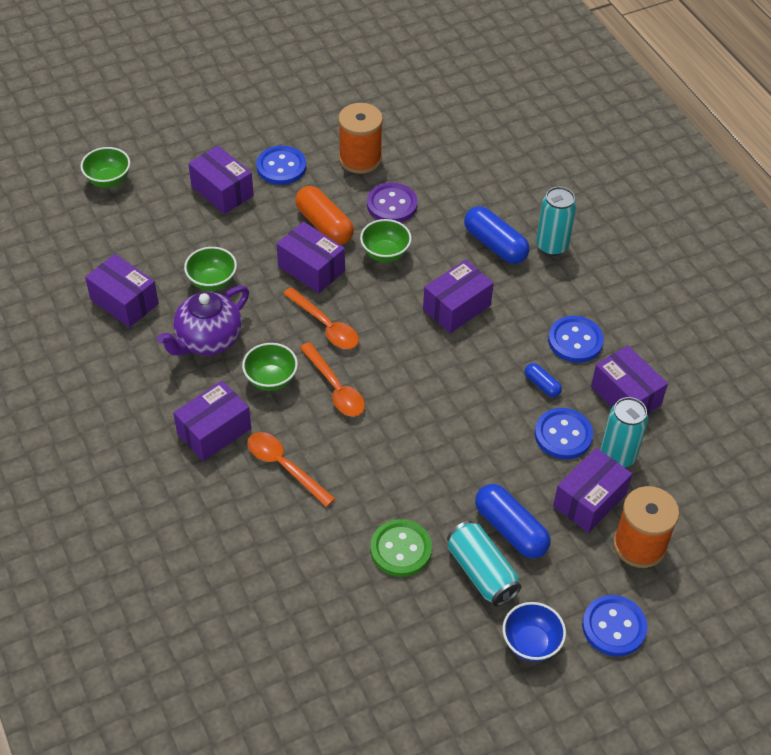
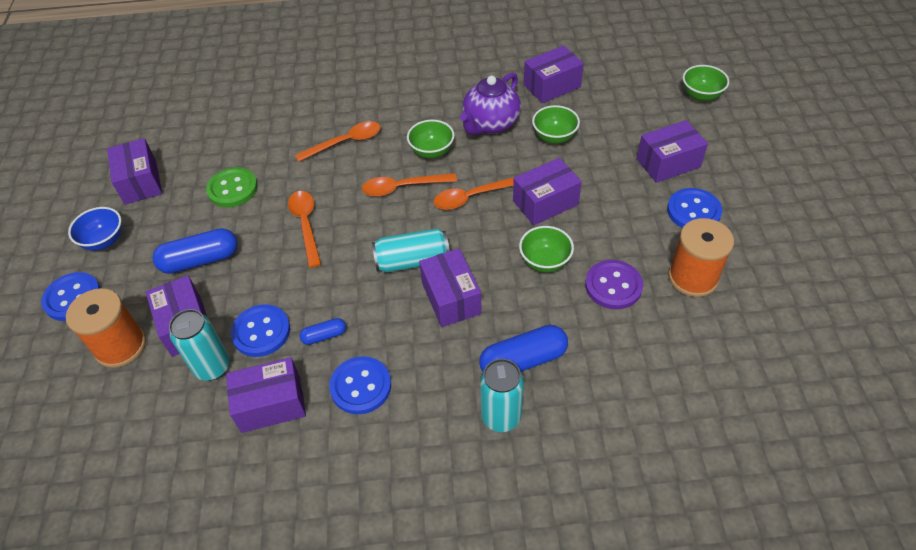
camera: 115 degrees right, 0 degrees up
purple teapot [157,286,249,356] -> purple teapot turned 120 degrees counterclockwise [460,72,521,135]
purple box [173,381,251,461] -> purple box moved to [107,138,162,205]
orange capsule [295,186,354,245] -> none
turquoise can [447,521,522,607] -> turquoise can moved to [372,228,450,272]
none -> orange spoon [288,191,321,268]

